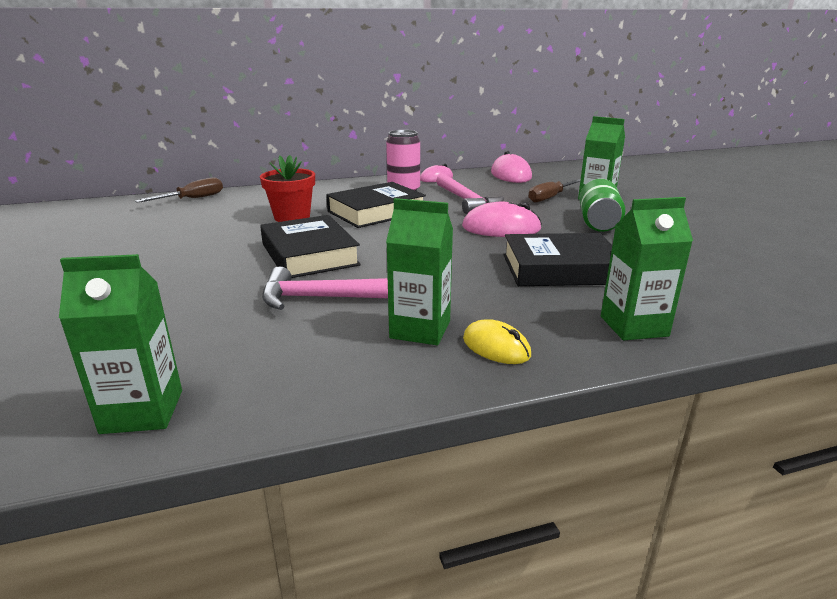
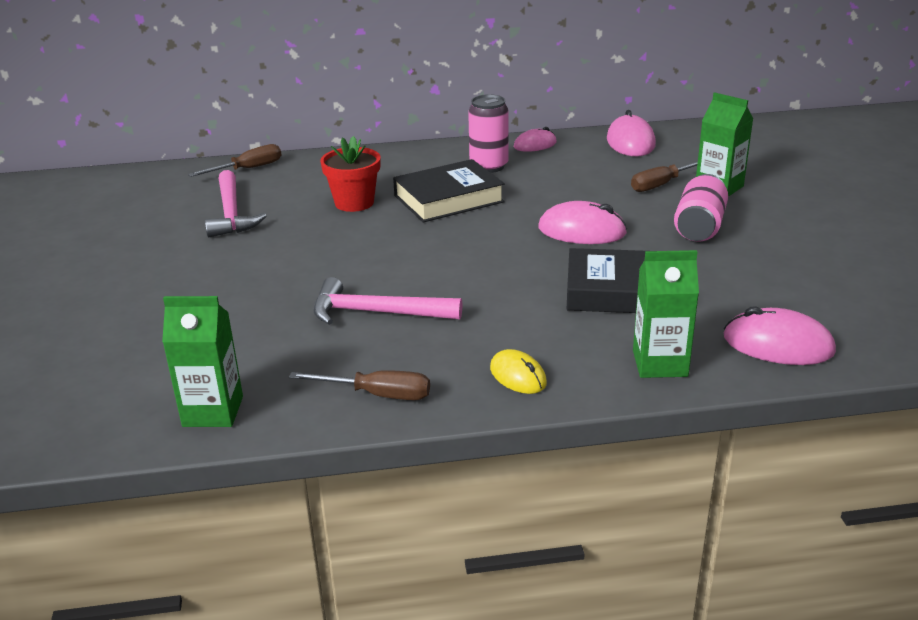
camera: 10 degrees right, 5 degrees up
black book [260,215,361,278] -> none
green carton [386,198,453,345] -> none
pink hammer [436,173,504,214] -> pink hammer moved to [205,170,267,237]
green can [579,179,625,232] -> pink can [674,174,728,242]
none -> brown screwdriver [289,370,430,400]
none -> pink mouse [724,306,836,365]

